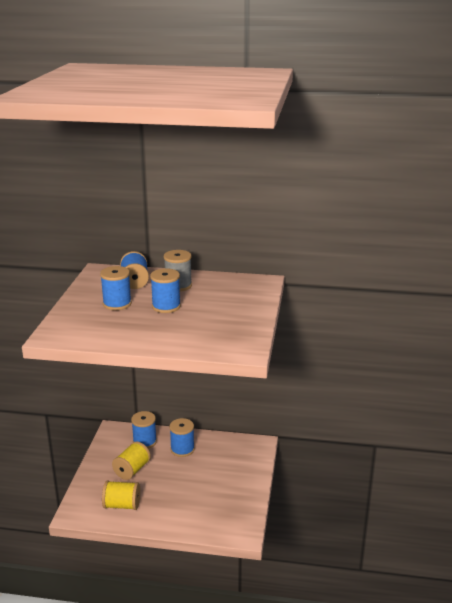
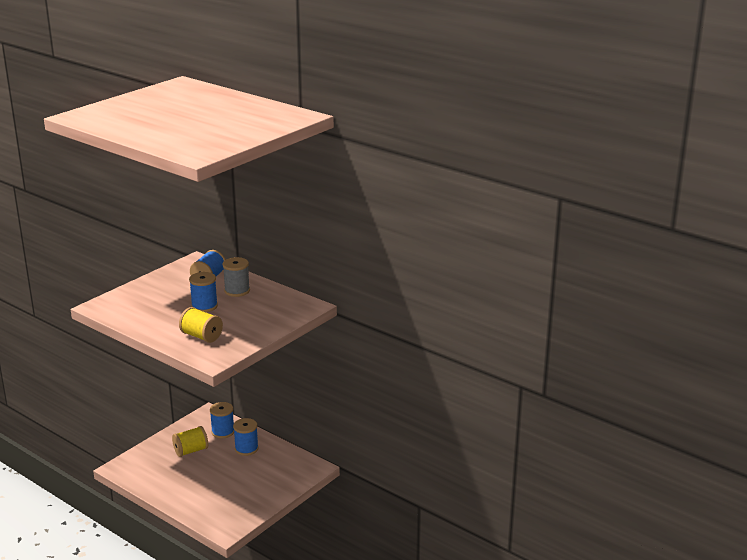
camera: 30 degrees right, 0 degrees up
blue spool [100,266,132,310] -> none
yellow spool [102,481,140,510] -> yellow spool moved to [179,307,223,343]

